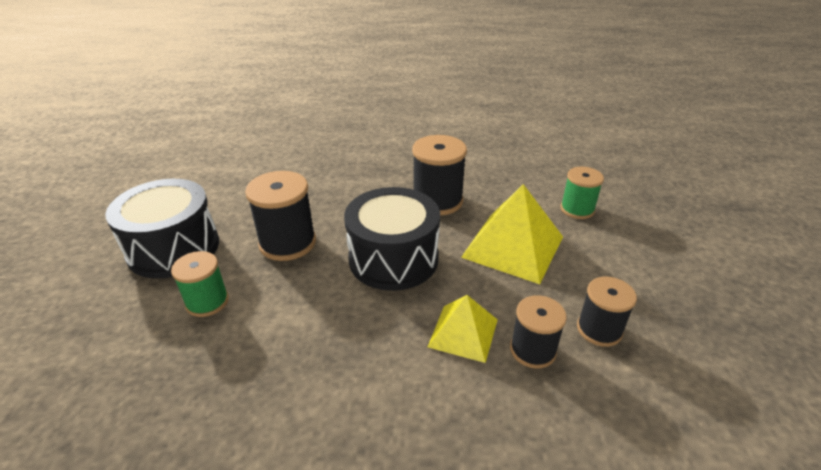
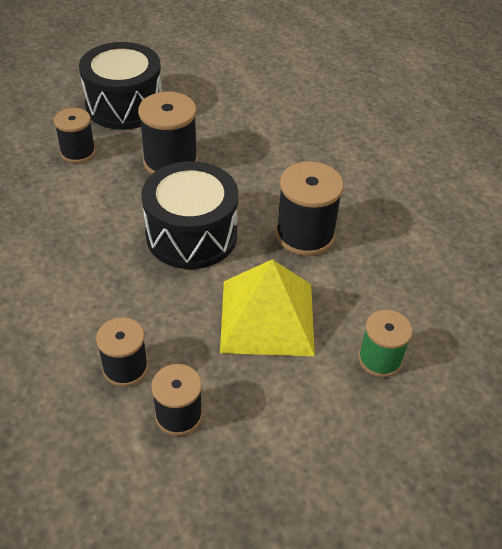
camera: 60 degrees right, 10 degrees up
green spool [171,251,229,317] -> black spool [54,108,96,163]
yellow pyramid [428,295,498,363] -> none

